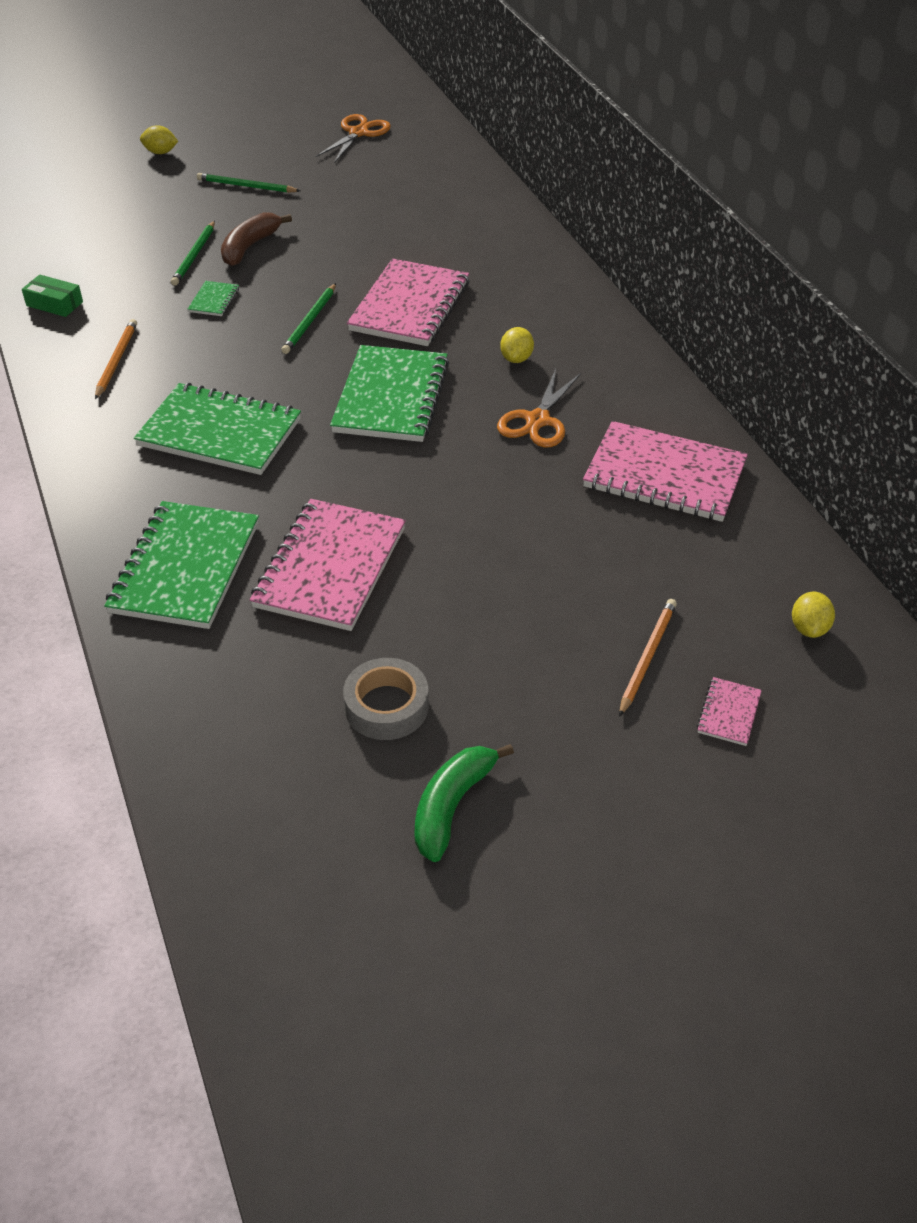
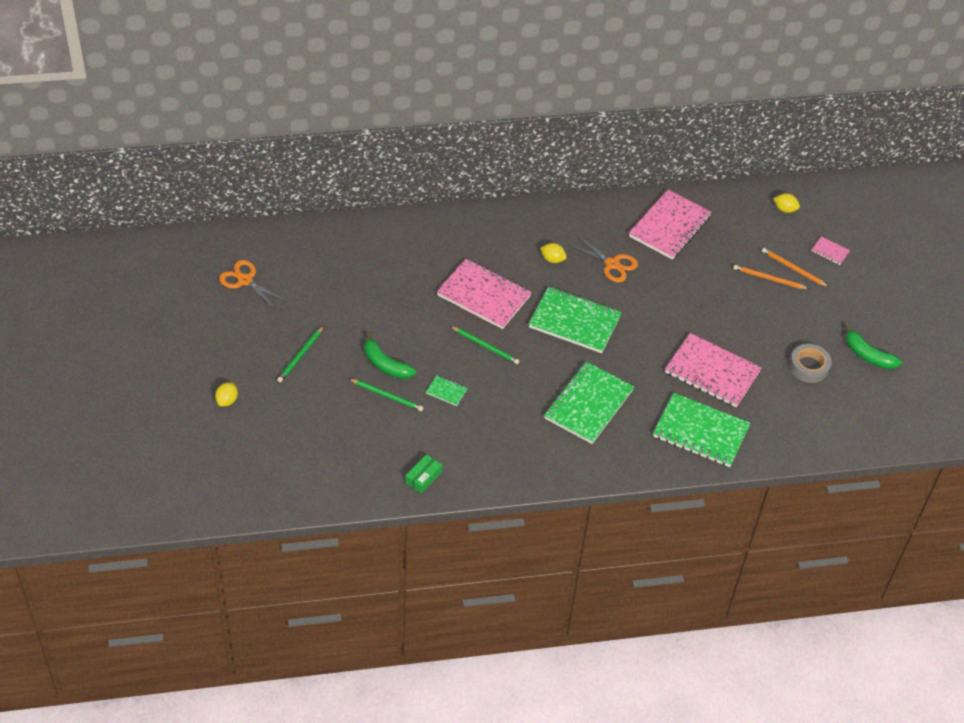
camera: 80 degrees left, 5 degrees up
orange pencil [95,319,137,399] -> orange pencil moved to [733,265,809,289]
brown banana [221,212,292,266] -> green banana [364,333,416,379]

